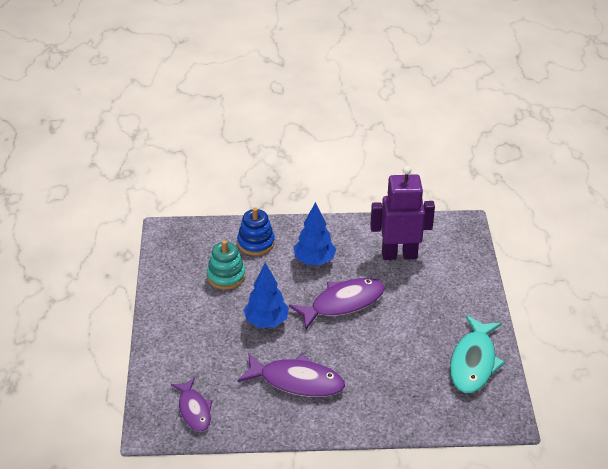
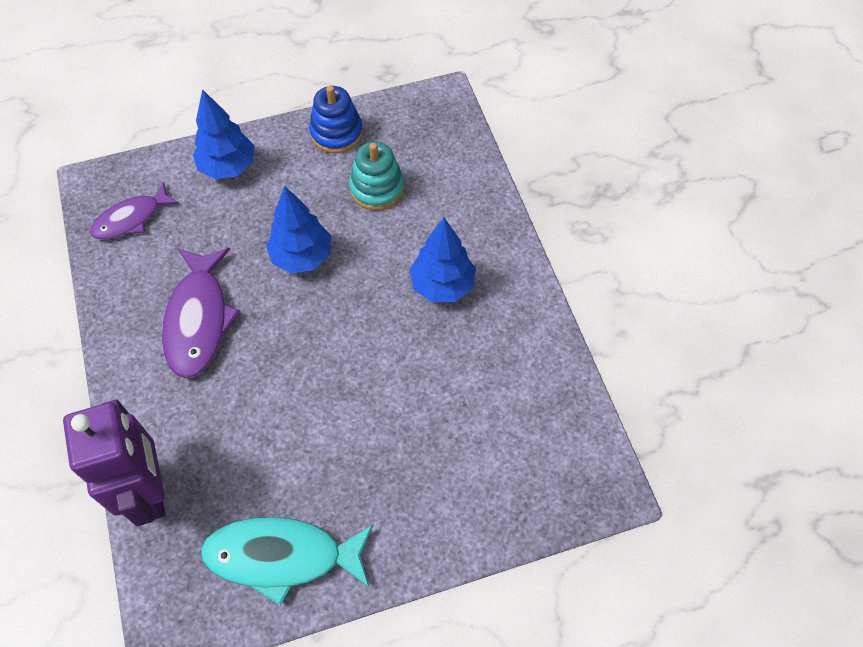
camera: 75 degrees right, 20 degrees up
blue stacking toy [237,207,275,255] -> blue stacking toy moved to [309,86,363,153]
purple fish [289,278,385,329] -> none
purple robot [370,166,435,260] -> purple robot moved to [63,400,165,526]
none -> blue tree [193,89,255,179]

